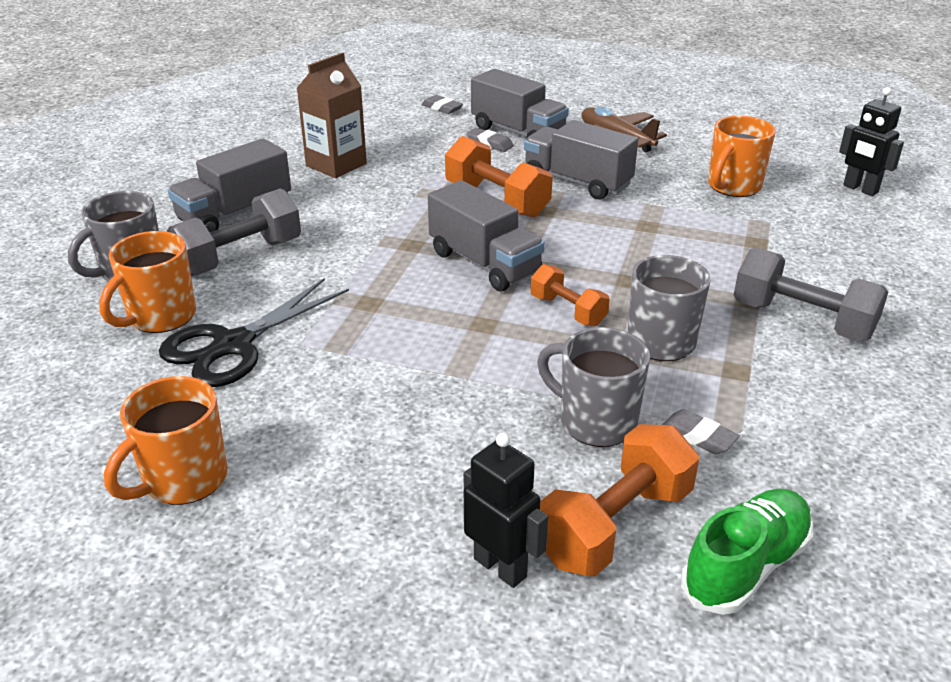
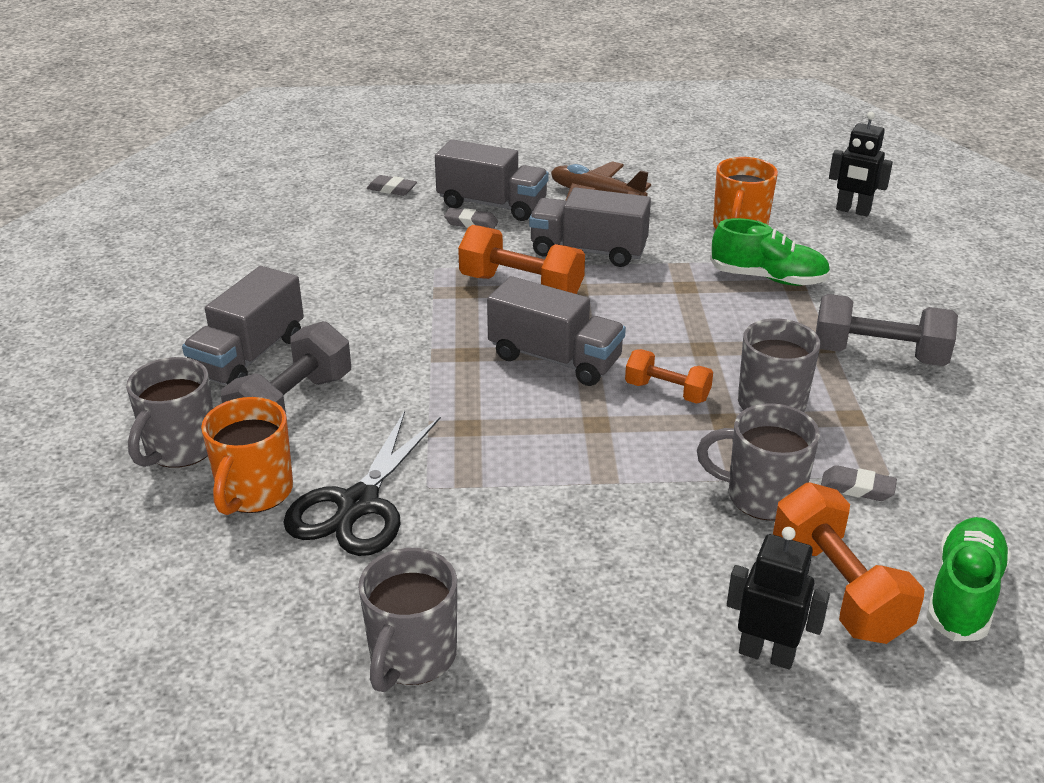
camera: 20 degrees left, 0 degrees up
orange mug [104,376,228,505] -> grey mug [358,548,457,692]
brown carton [297,52,367,178] -> none
orange dumbbell [540,424,699,577] -> orange dumbbell turned 45 degrees counterclockwise [773,483,925,644]
none -> green shoe [710,218,831,286]

